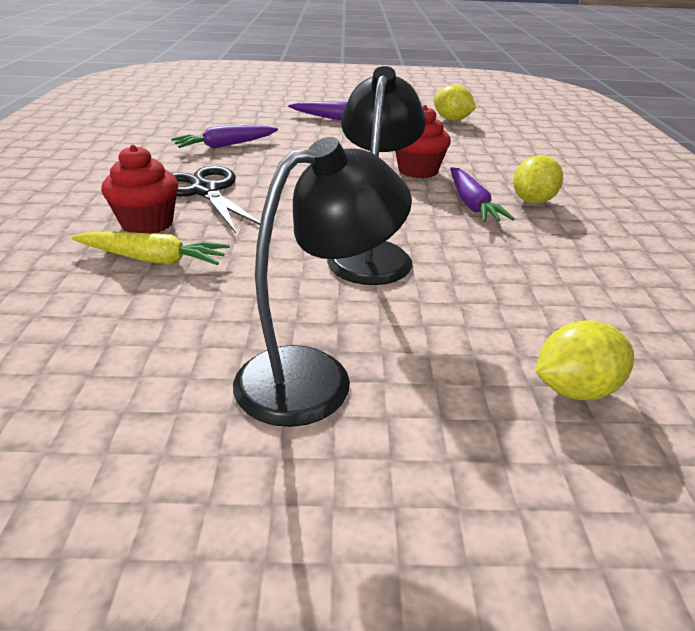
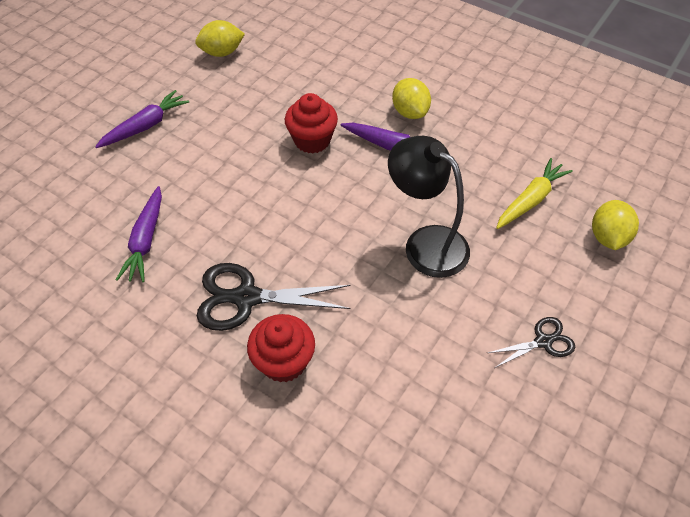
camera: 55 degrees left, 20 degrees up
yellow carrot [71,232,230,265] -> yellow carrot moved to [496,158,573,229]
black lamp [233,137,412,427] -> black scissors [488,317,575,368]

